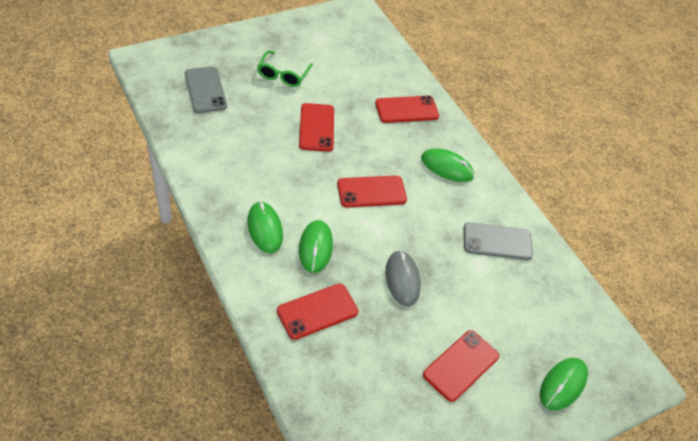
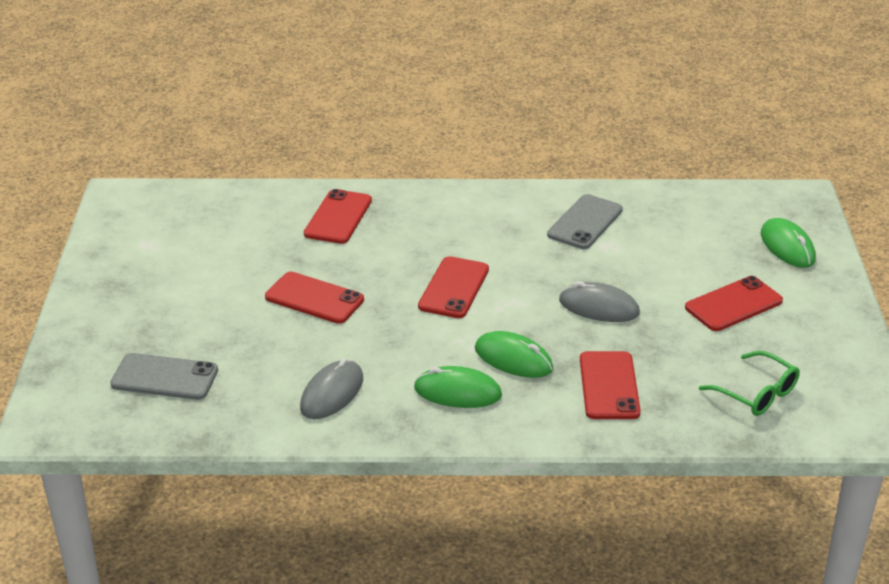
camera: 55 degrees left, 15 degrees down
green glasses [257,51,313,87] -> green glasses moved to [699,351,800,416]
green mouse [421,148,474,182] -> none
red phone [423,330,499,402] -> red phone turned 75 degrees clockwise [685,276,783,331]
none -> grey mouse [300,358,363,419]

